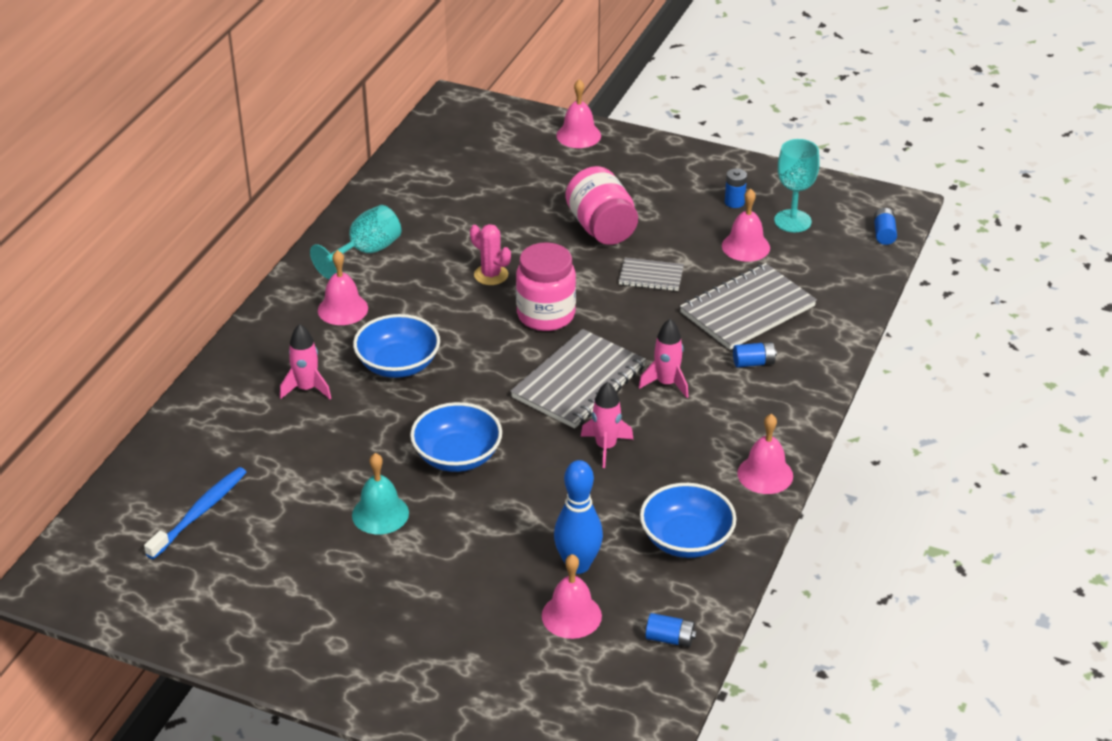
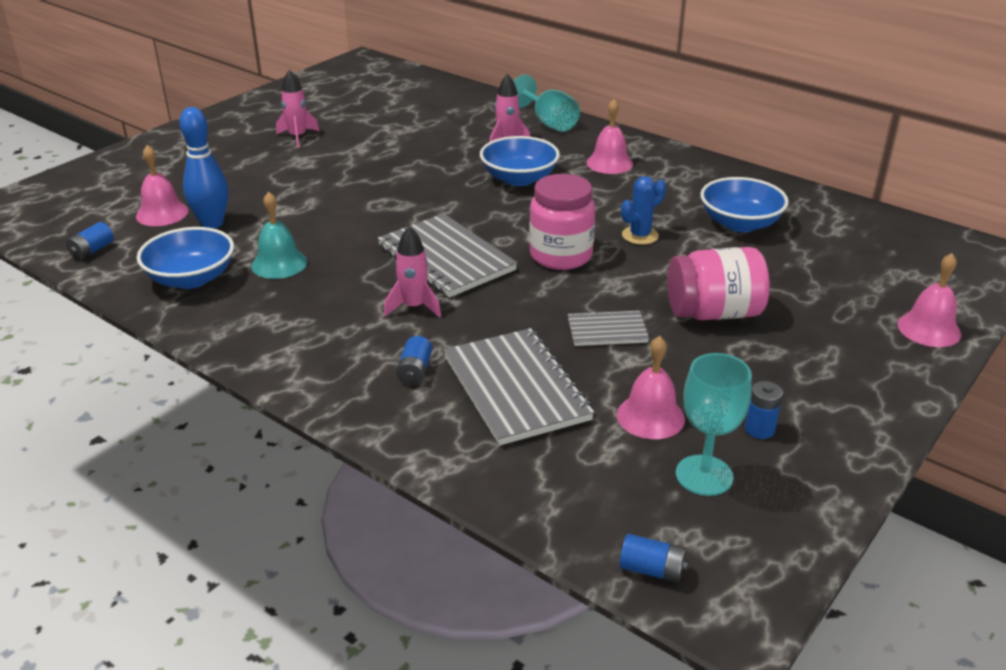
camera: 105 degrees right, 5 degrees down
blue toothbrush [144,467,246,559] -> none
turquoise goblet [310,205,402,279] -> turquoise goblet moved to [514,75,580,132]
turquoise bell [352,453,409,534] -> turquoise bell moved to [251,192,307,279]
blue bowl [410,402,502,472] -> blue bowl moved to [700,177,789,232]
pink cactus [470,224,511,285] -> blue cactus [621,176,666,245]
pink rocket [581,382,634,468] -> pink rocket moved to [276,69,319,148]
grey notebook [618,258,684,291] -> grey notebook turned 60 degrees clockwise [568,310,649,346]
pink bell [737,414,793,494] -> none

